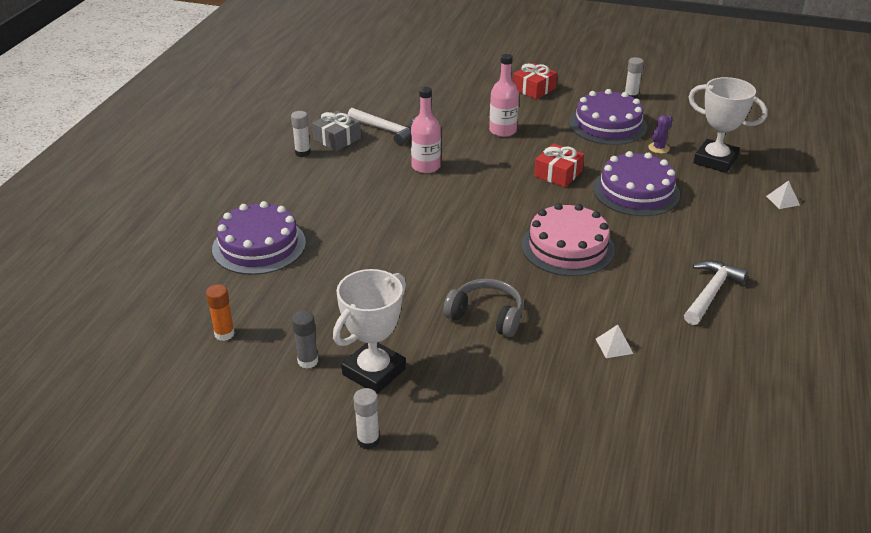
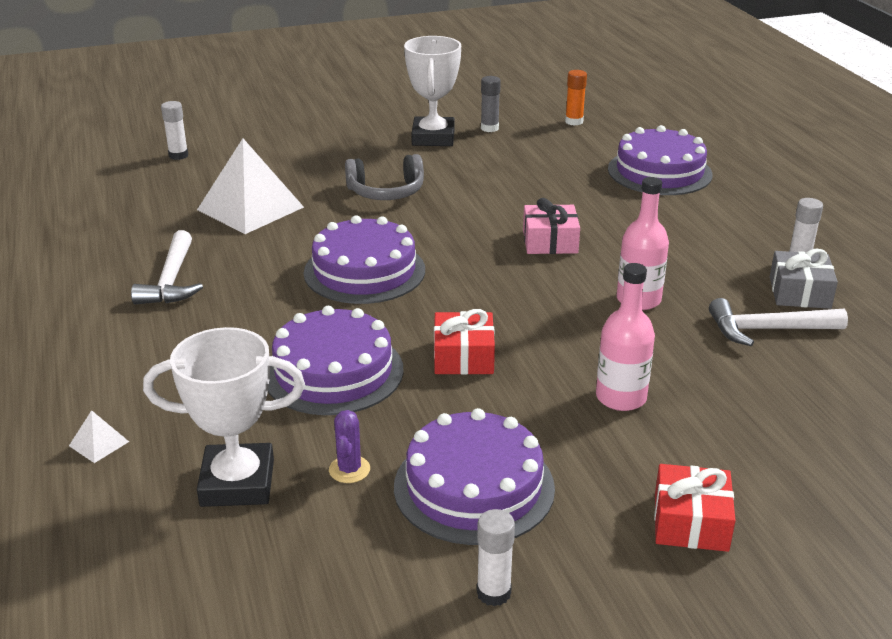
camera: 145 degrees right, 5 degrees down
white glue stick [353,388,380,450] -> white glue stick moved to [161,101,188,160]
pink cake [521,203,615,276] -> purple cake [304,215,425,304]
white pyramid [596,325,633,358] -> white pyramid [197,138,304,234], size x2.50
none -> pink gift [523,198,580,254]

